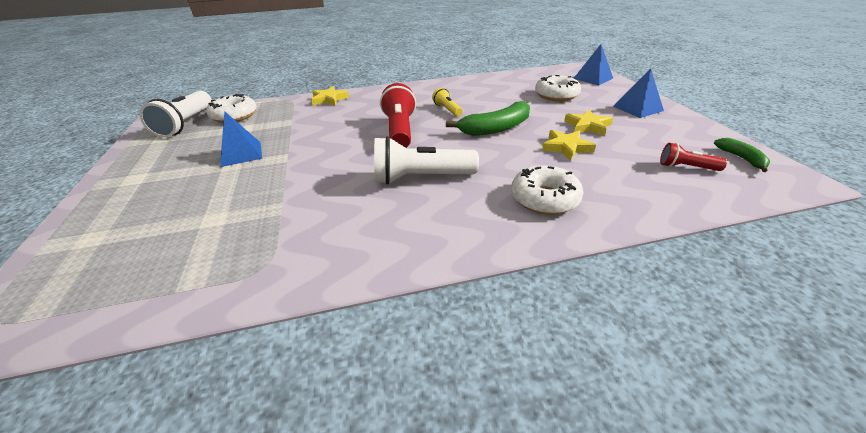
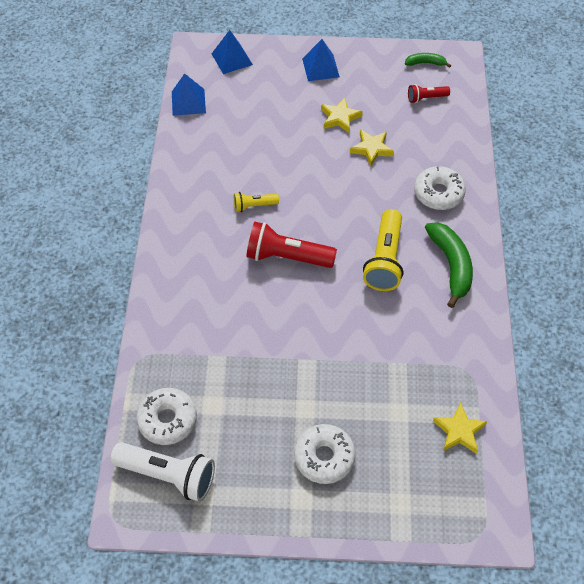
camera: 75 degrees left, 20 degrees up
blue pyramid [220,111,262,167] -> blue pyramid moved to [172,73,206,116]
yellow star [311,86,349,106] -> yellow star moved to [433,402,487,454]
white flashlight [374,136,479,185] -> yellow flashlight [363,209,403,291]
green banana [446,101,530,136] -> green banana moved to [425,222,473,308]
white donut [535,75,581,101] -> white donut moved to [294,424,356,484]
red flashlight [660,143,727,171] -> red flashlight turned 45 degrees clockwise [408,84,450,103]

